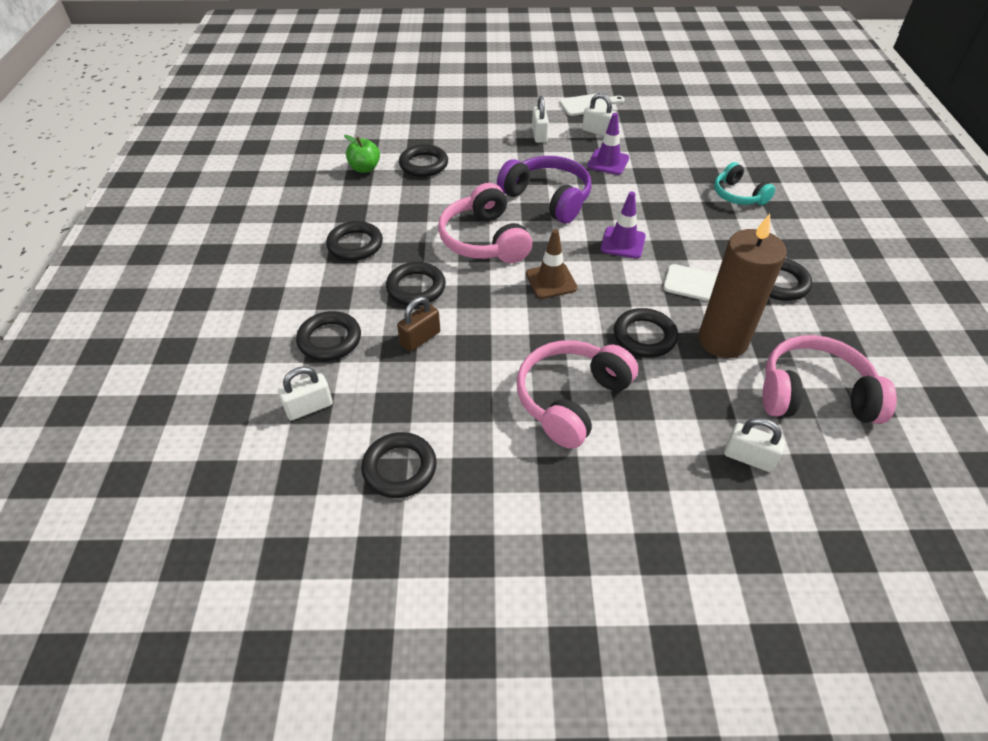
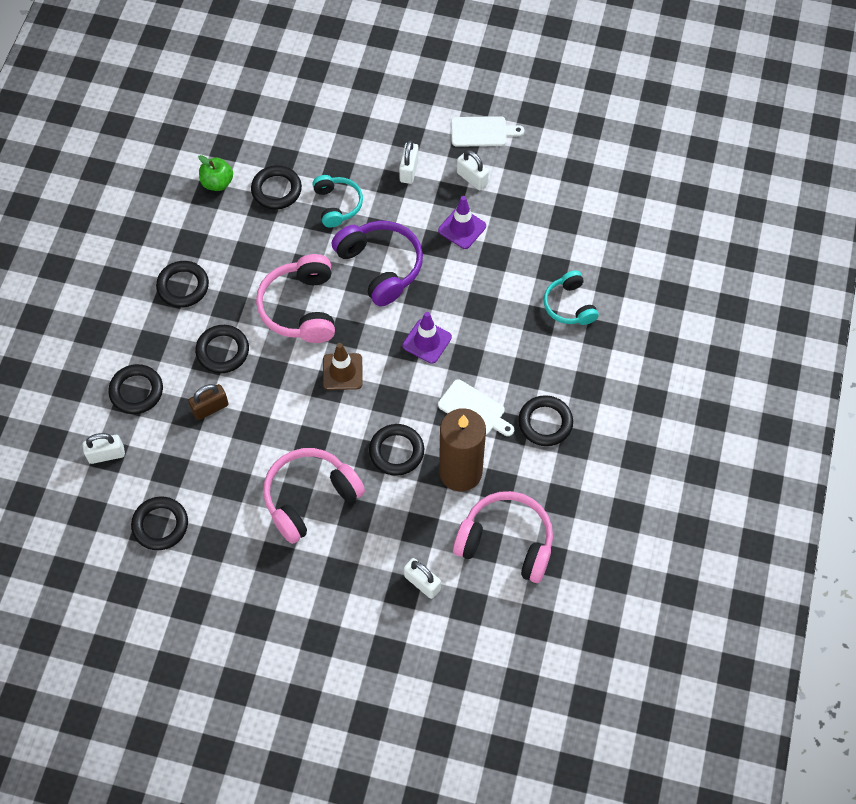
camera: 15 degrees right, 15 degrees up
none -> turquoise headphones [312,175,363,228]

